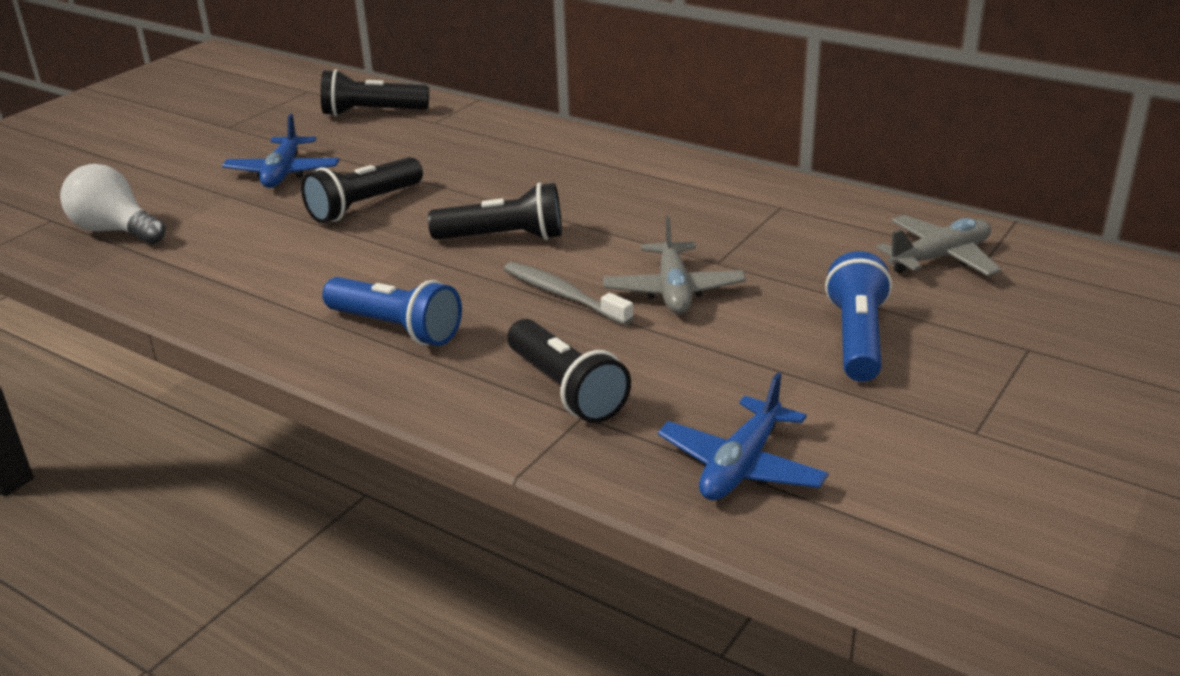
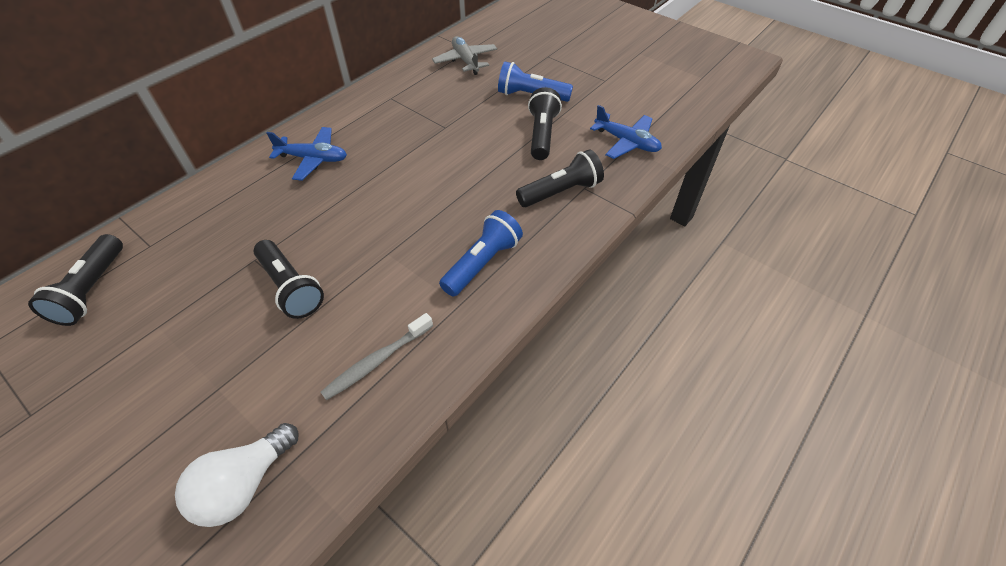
camera: 85 degrees left, 20 degrees up
blue plane [222,114,339,188] -> blue plane moved to [267,127,347,181]
black flashlight [428,182,562,240] -> black flashlight moved to [528,87,562,160]
grey toothbrush [504,262,634,325] -> grey toothbrush moved to [321,313,433,400]
grey plane [603,216,746,314] -> none

